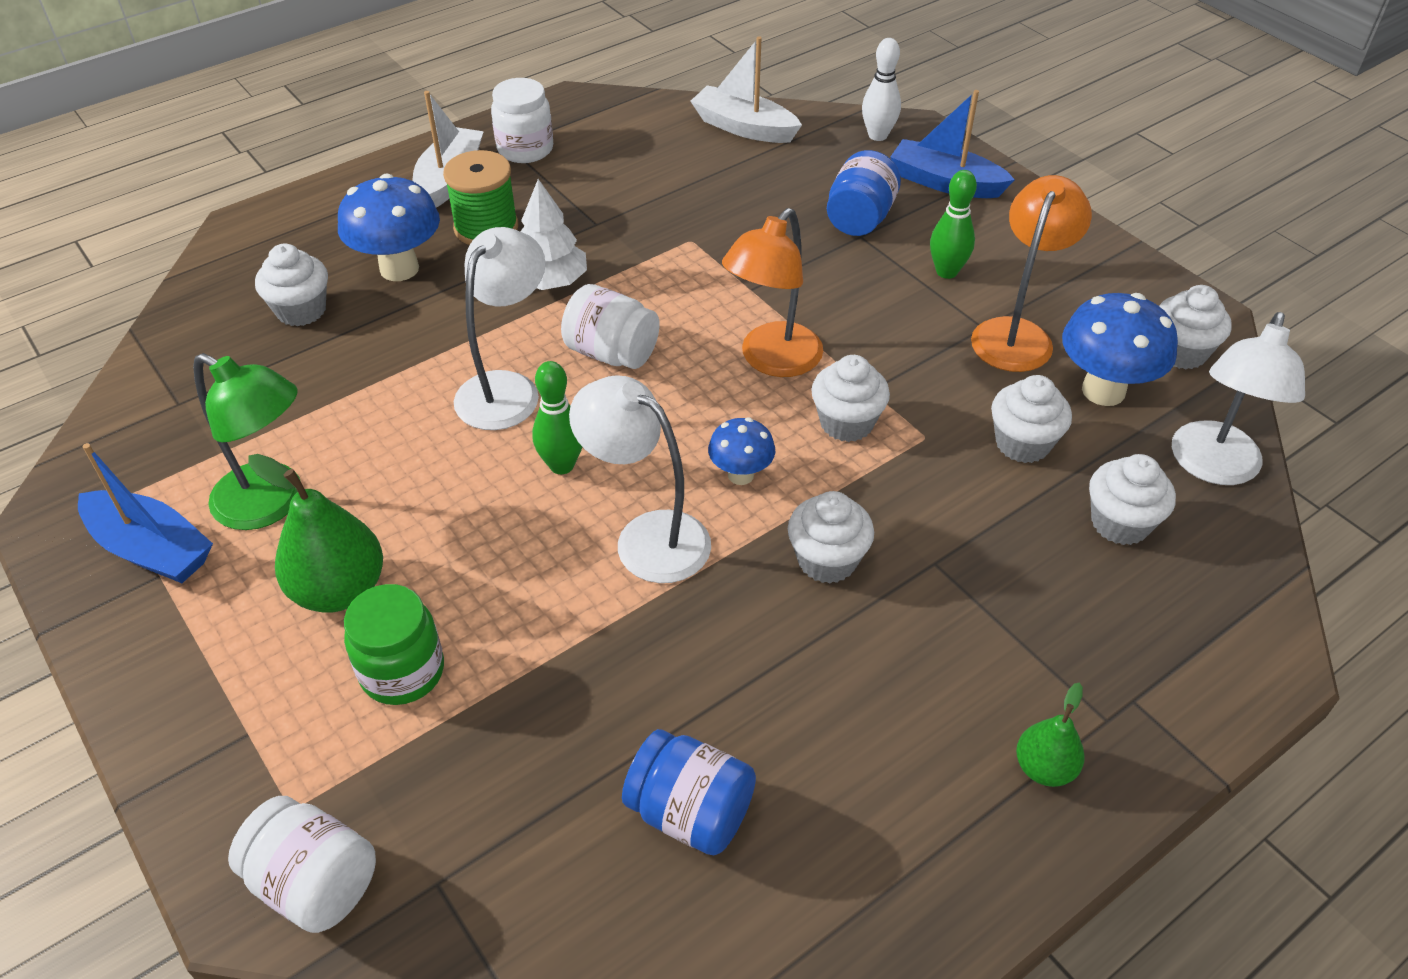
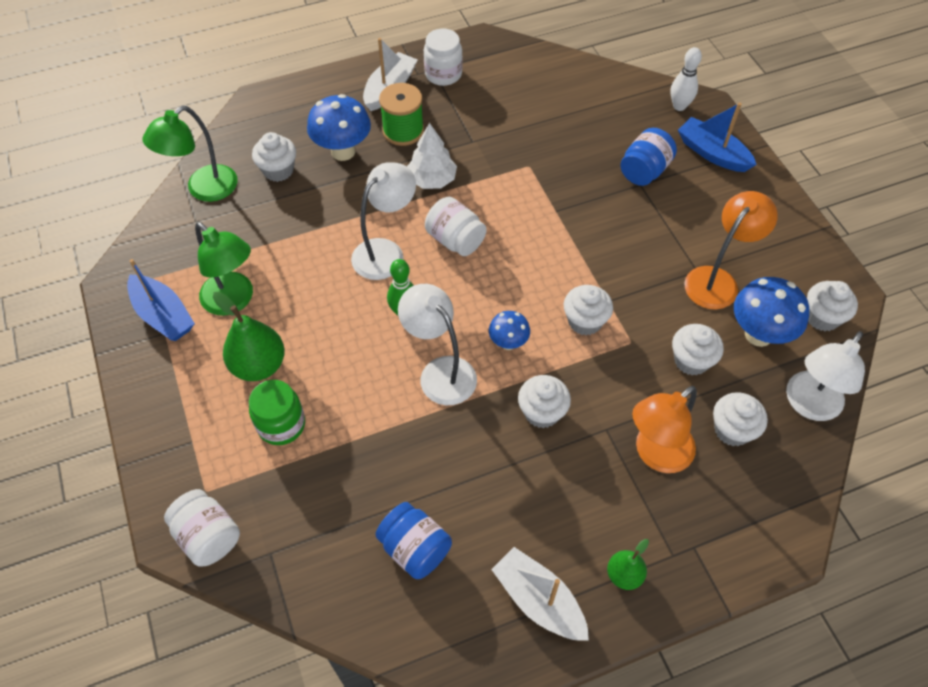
camera: 15 degrees right, 10 degrees up
white boat [691,36,802,143] -> white boat moved to [491,547,589,641]
orange lamp [722,208,823,377] -> orange lamp moved to [632,386,697,473]
green bowling pin [930,170,977,279] -> none
none -> green lamp [142,106,238,202]

